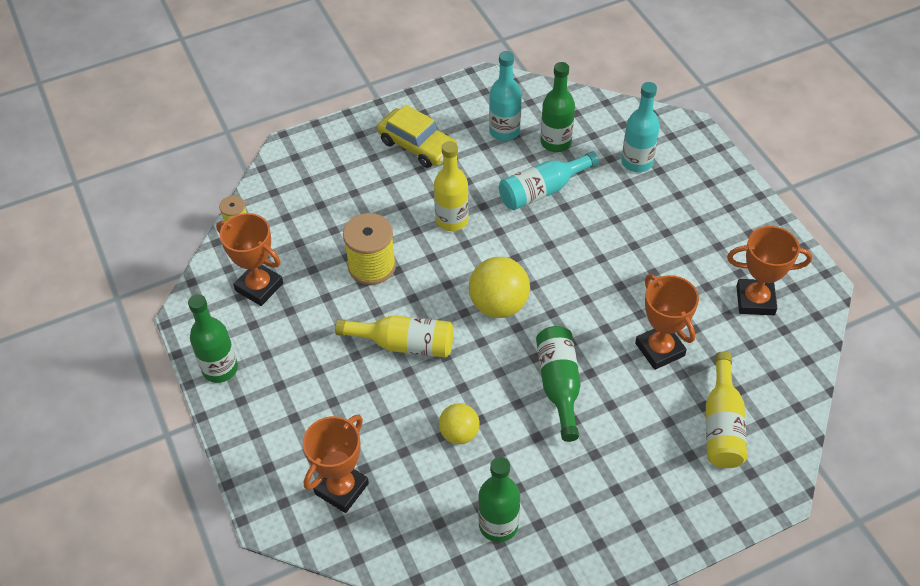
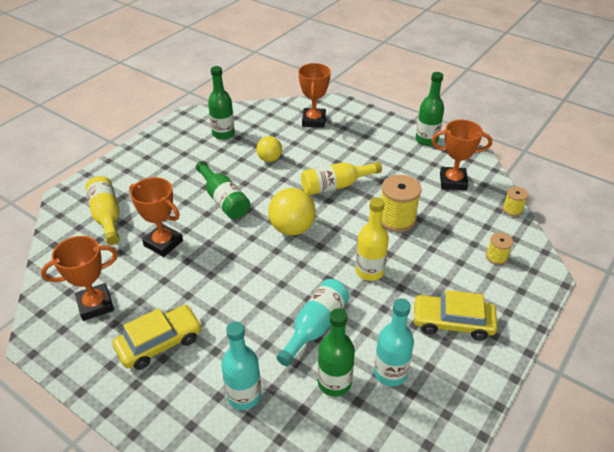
camera: 150 degrees right, 10 degrees down
none -> yellow car [112,305,202,370]
none -> yellow spool [486,233,513,265]

